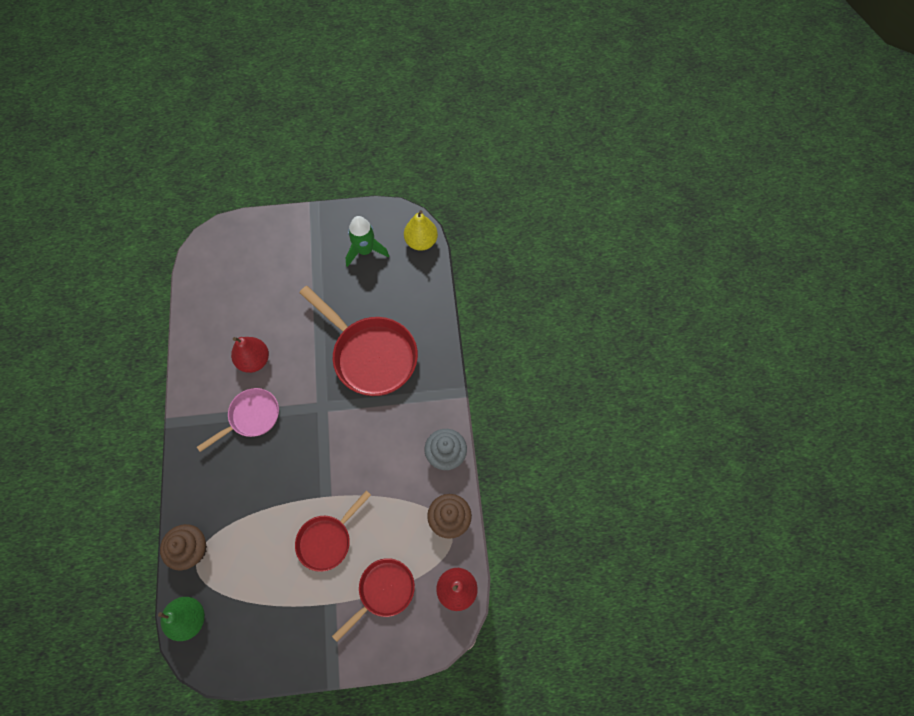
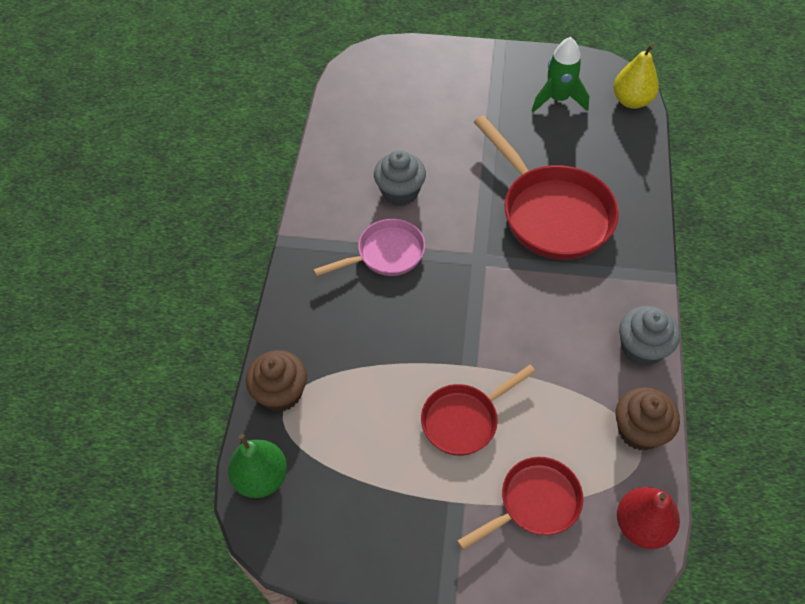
camera: 15 degrees right, 10 degrees down
red pear [231,337,269,373] -> grey cupcake [374,150,426,206]

